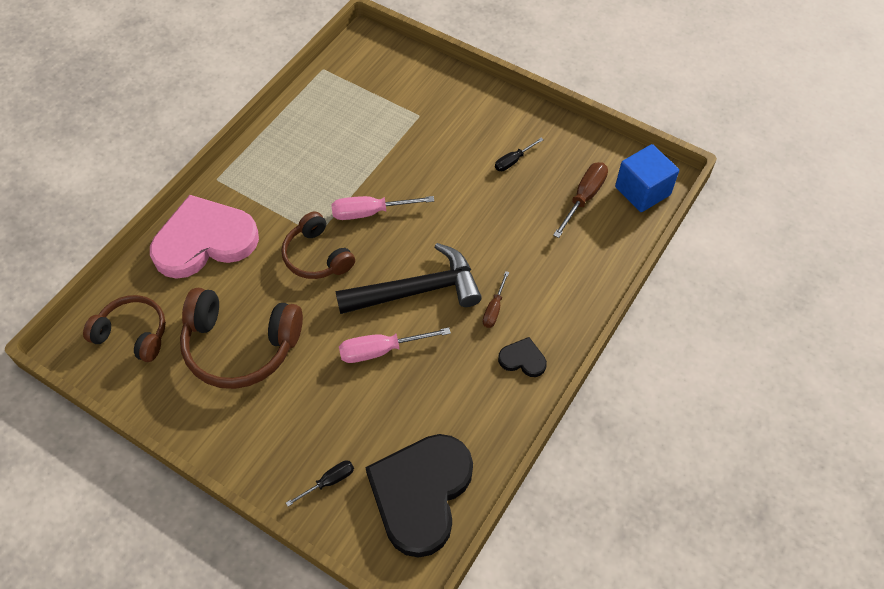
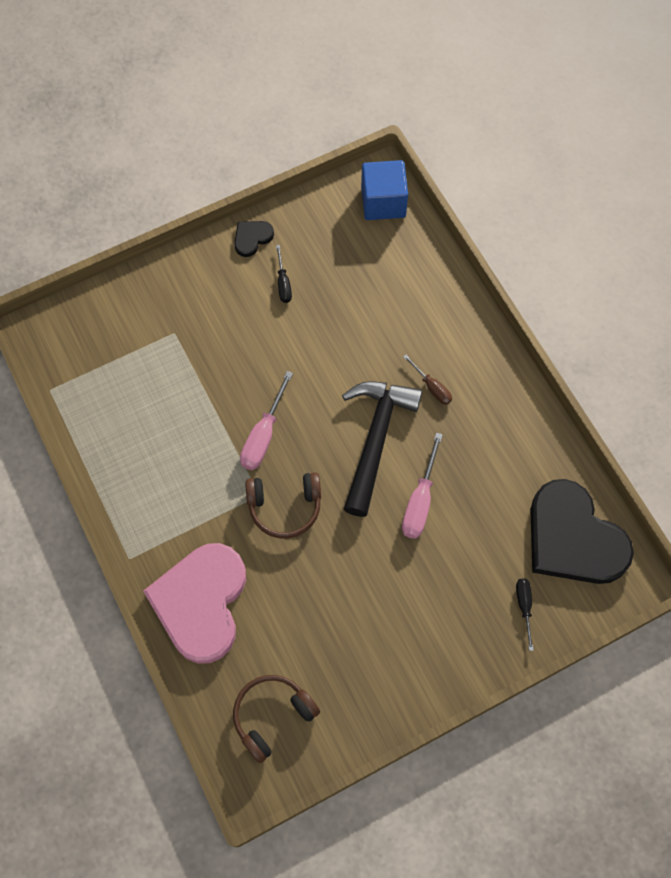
camera: 60 degrees left, 10 degrees up
brown headphones [180,288,303,389] -> none
black heart [498,337,547,377] -> black heart moved to [234,221,274,257]
brown screwdriver [553,162,608,238] -> none

